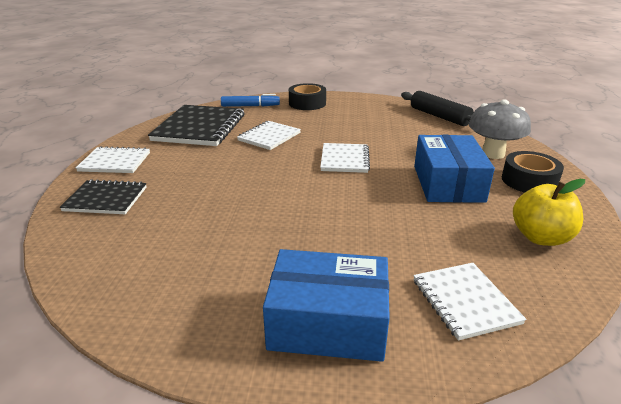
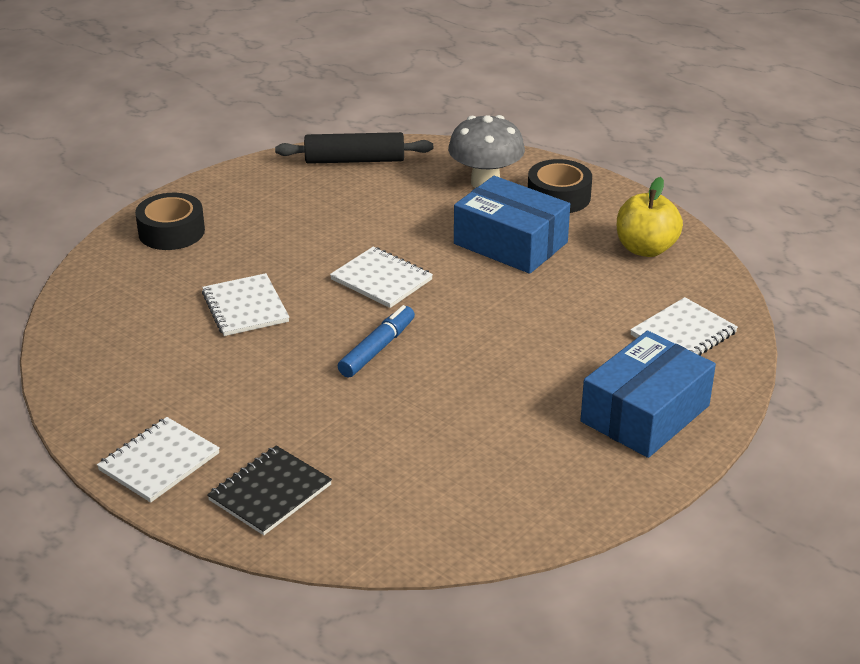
camera: 55 degrees left, 5 degrees up
black notebook [148,105,245,146] -> none
blue marker [221,94,280,107] -> blue marker moved to [338,305,415,378]
white notebook [413,263,526,341] -> white notebook turned 60 degrees counterclockwise [630,297,738,356]

